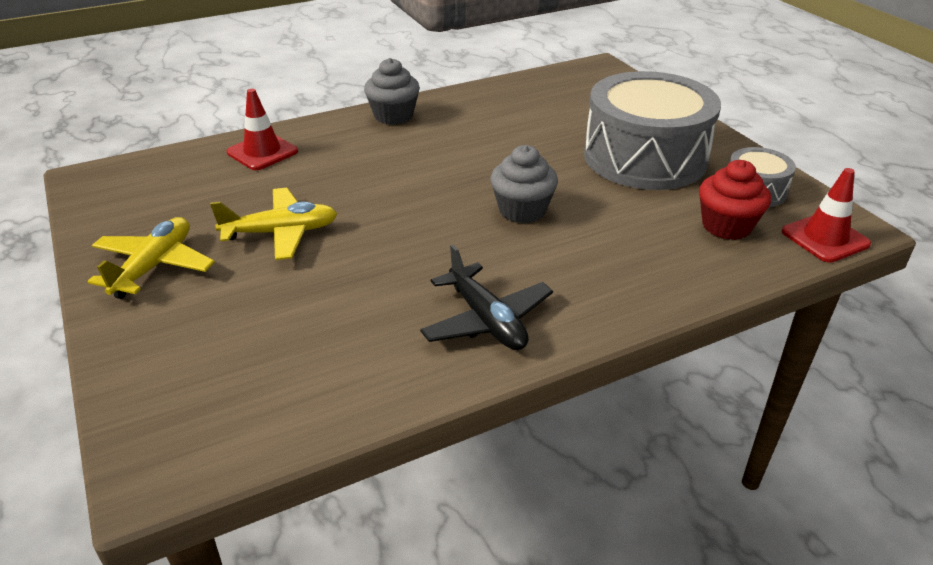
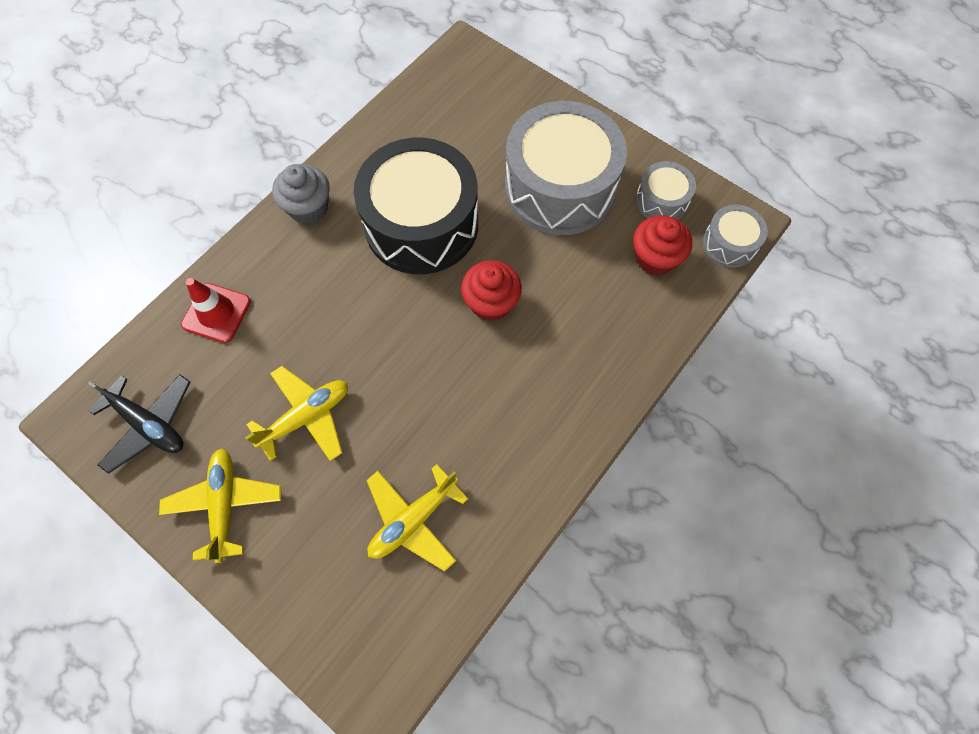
camera: 25 degrees left, 30 degrees up
black plane [420,245,553,350] -> black plane moved to [88,374,191,474]
grey cupcake [491,145,558,223] -> red cupcake [461,260,522,321]
red traffic cone [782,168,871,263] -> grey drum [702,205,768,268]
none -> black drum [354,138,478,274]
none -> yellow plane [366,464,468,571]

